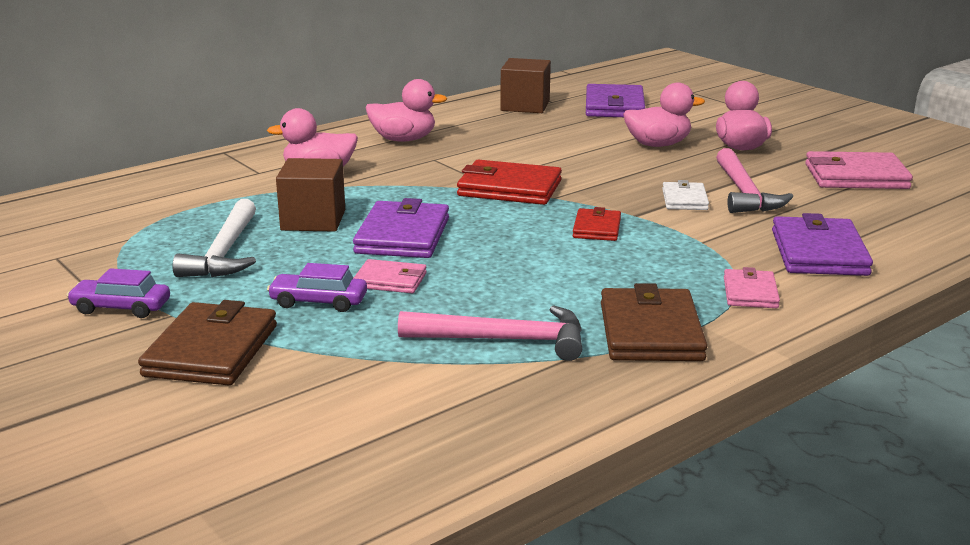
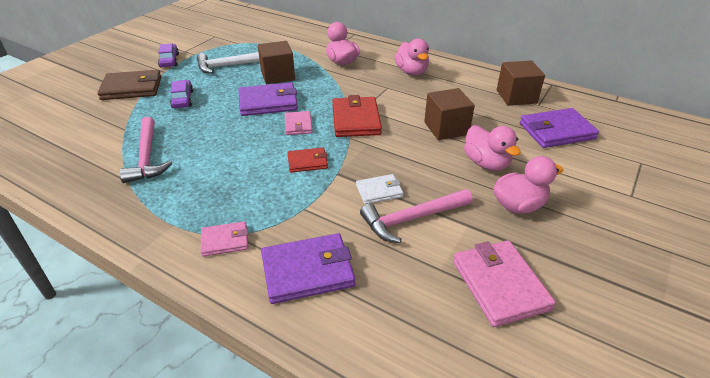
camera: 70 degrees right, 15 degrees up
pink wallet [353,259,427,293] -> pink wallet moved to [285,111,312,135]
brown wallet [601,283,707,361] -> none
none -> brown cube [424,88,475,140]

